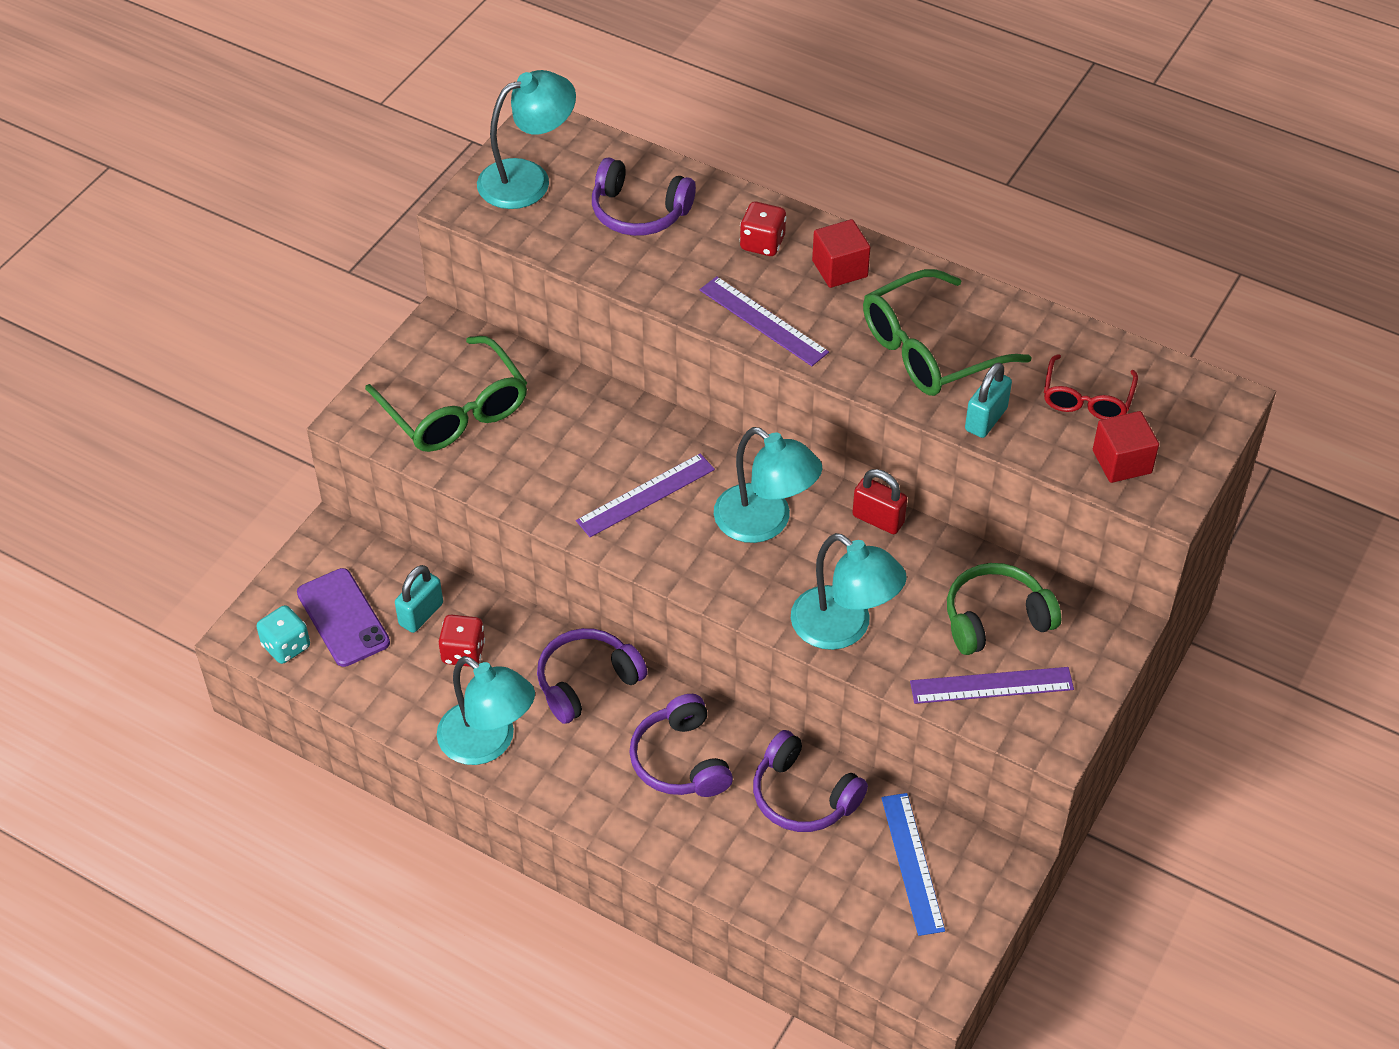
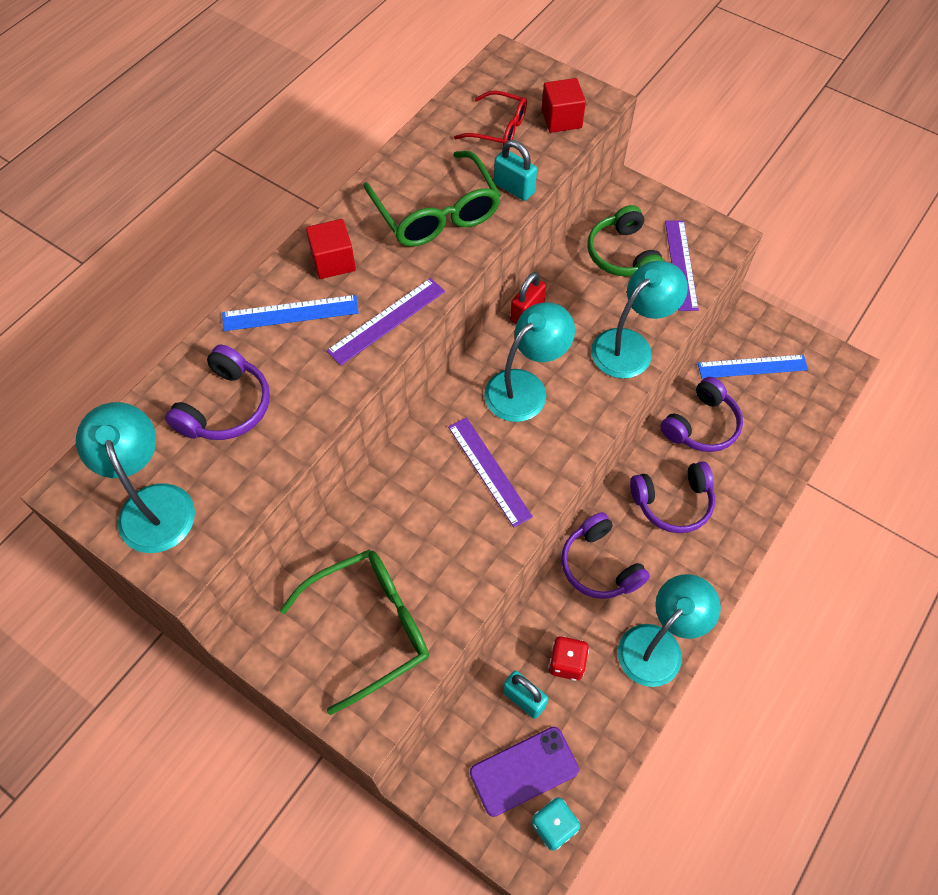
camera: 85 degrees left, 10 degrees up
red dice [740,202,787,256] -> blue ruler [222,295,359,331]

